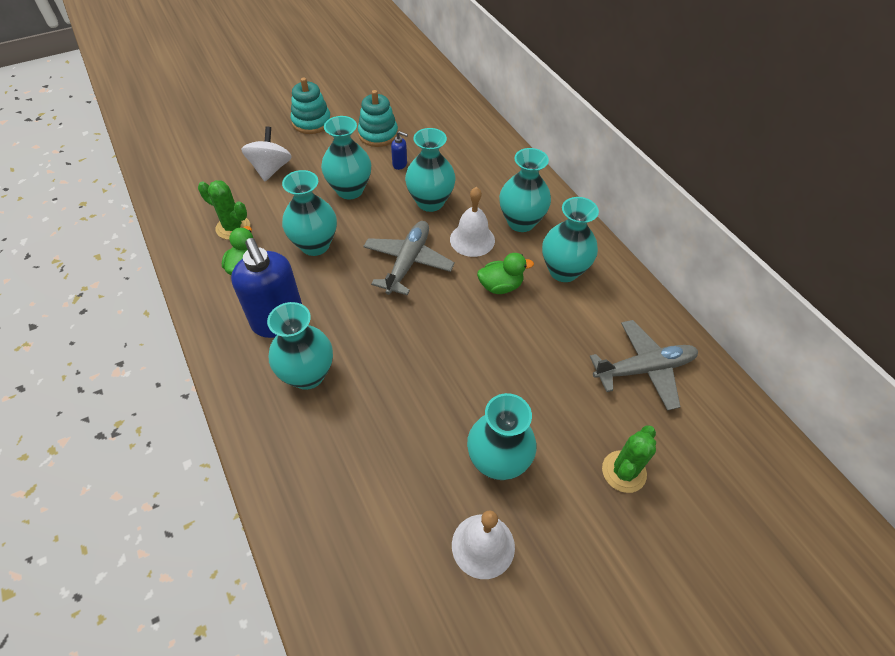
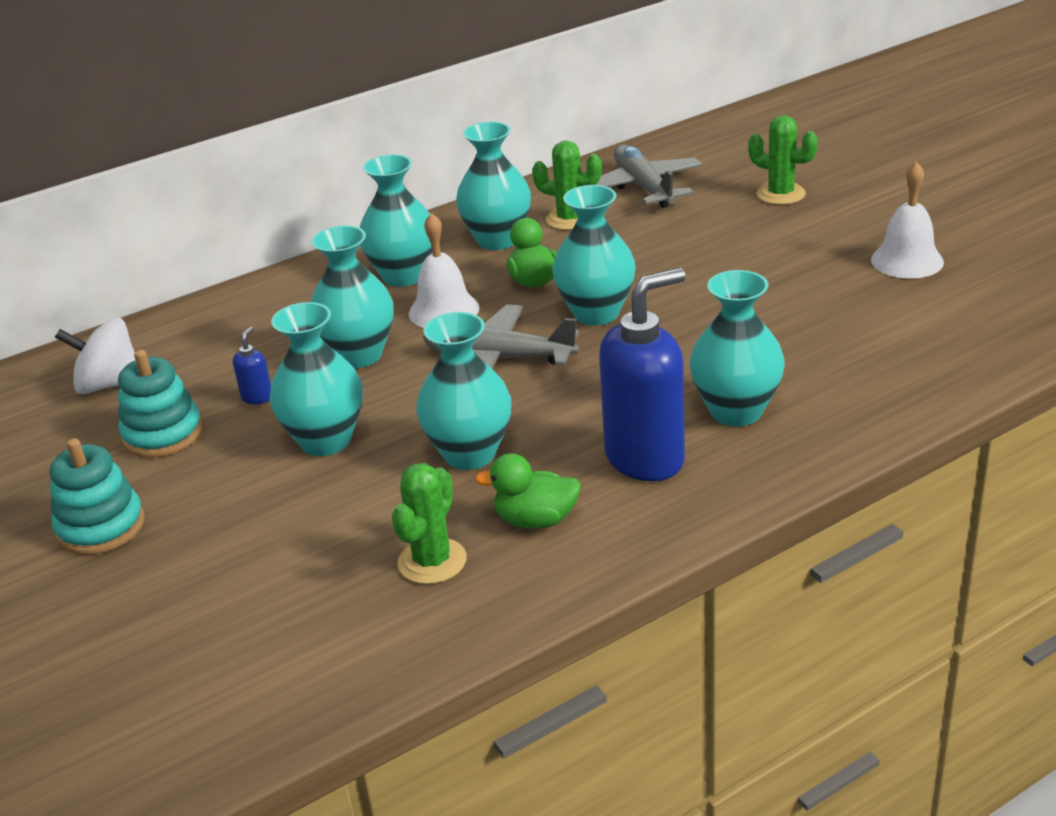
camera: 90 degrees left, 20 degrees down
white spinning top [241,126,292,181] -> white spinning top moved to [55,318,135,394]
turquoise vase [467,393,537,480] -> turquoise vase moved to [552,185,636,326]
none -> green cactus [532,140,602,230]

